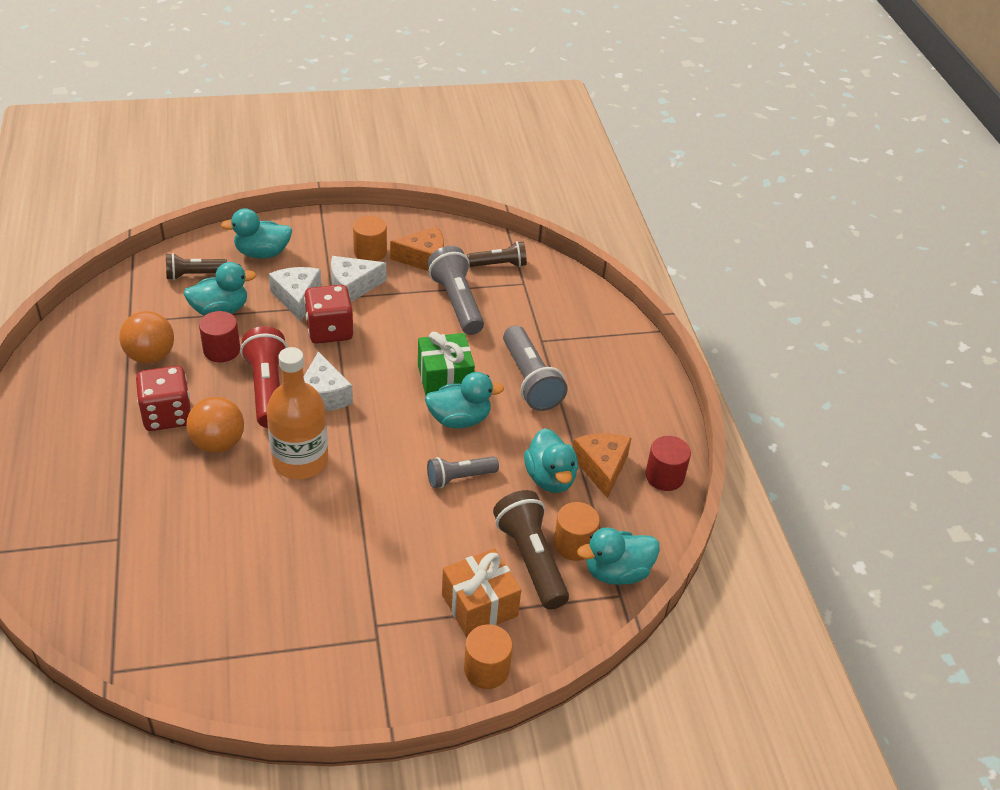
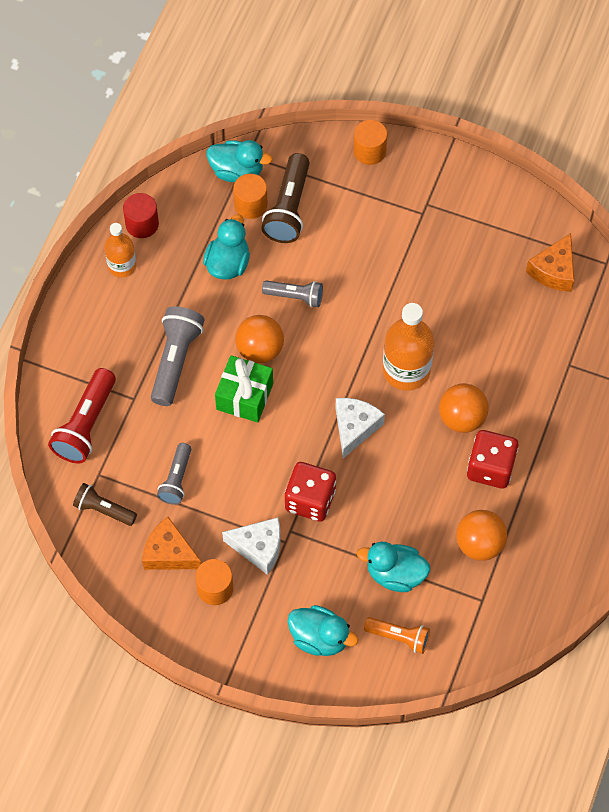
camera: 145 degrees left, 20 degrees up
brown flashlight [166,253,227,280] -> orange flashlight [364,617,430,654]
red cylinder [199,311,240,362] -> none
red flashlight [240,326,288,428] -> red flashlight moved to [48,368,116,463]
white cheese [269,267,322,321] -> none
turquoise duck [425,372,504,428] -> orange ball [235,315,284,364]
grey flashlight [427,246,484,335] -> grey flashlight [157,443,191,505], size x0.62
orange gift [442,548,521,637] -> none
orange cheese [573,433,631,499] -> orange cheese moved to [526,233,574,292]
none -> orange bottle [104,223,136,277]

